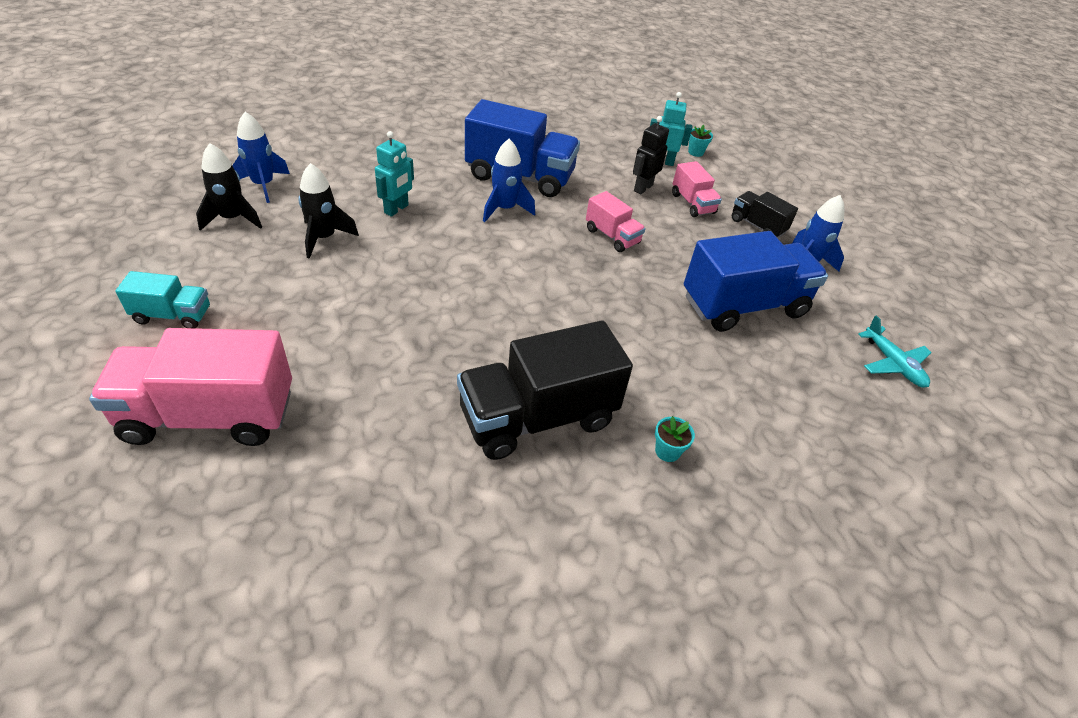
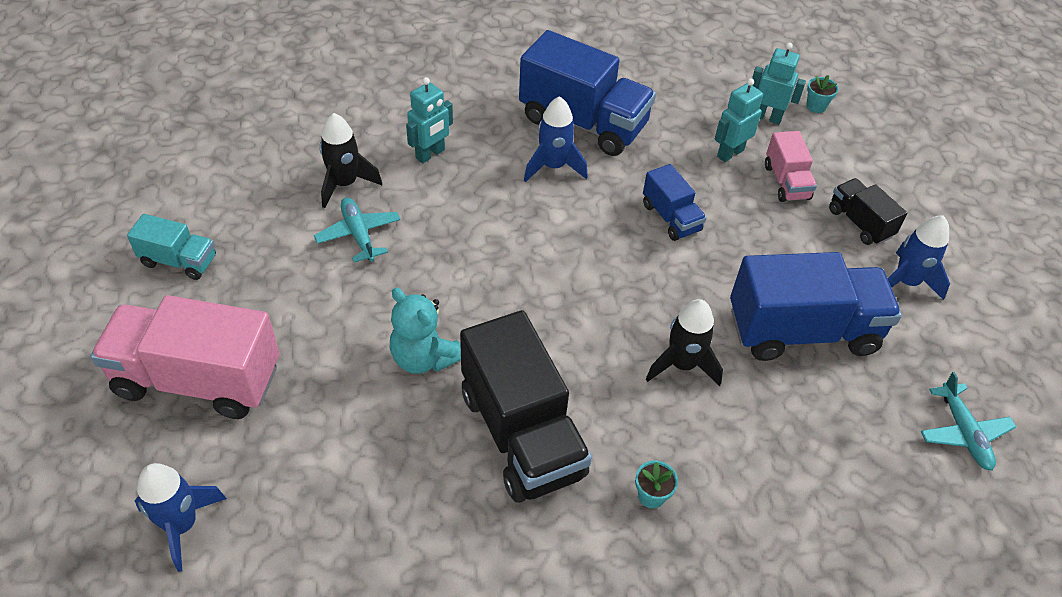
camera: 15 degrees right, 5 degrees up
black rocket [196,143,262,231] -> black rocket moved to [646,299,723,386]
blue rocket [232,112,290,203] -> blue rocket moved to [135,463,227,572]
black truck [457,320,633,460] -> black truck turned 105 degrees counterclockwise [460,310,592,503]
pink truck [586,191,646,252] -> blue truck [643,164,707,241]
black robot [633,116,669,194] -> turquoise robot [715,78,763,162]
none -> turquoise plane [314,197,400,263]
none -> turquoise teddy bear [390,288,461,374]

